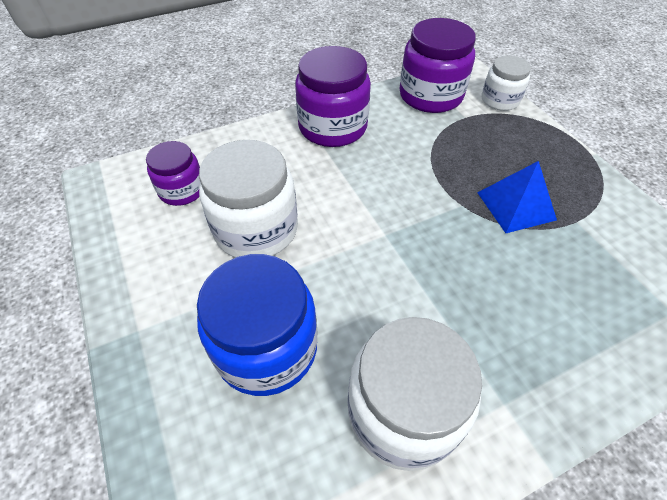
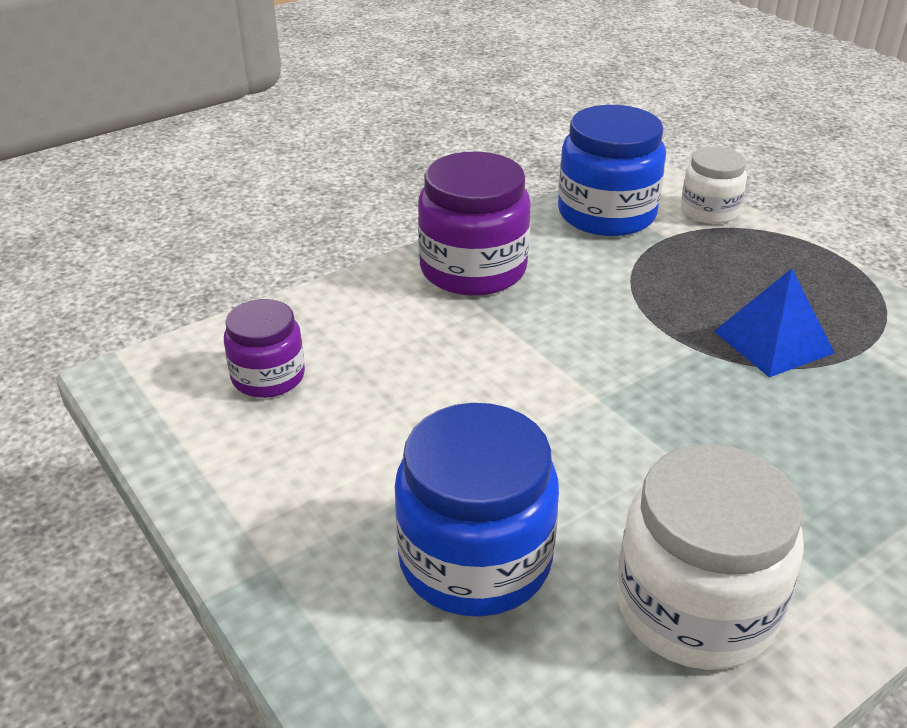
camera: 10 degrees left, 15 degrees down
white jar [199,140,298,258] -> none
purple jar [399,18,476,113] -> blue jar [558,105,666,236]

